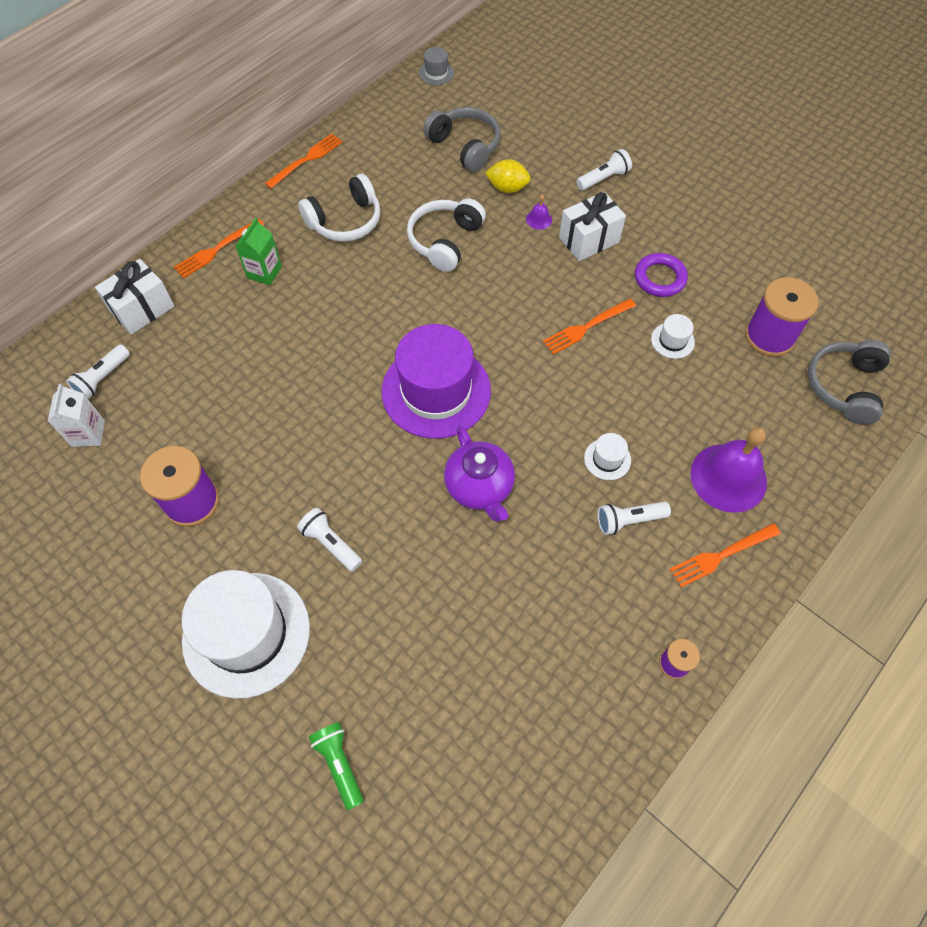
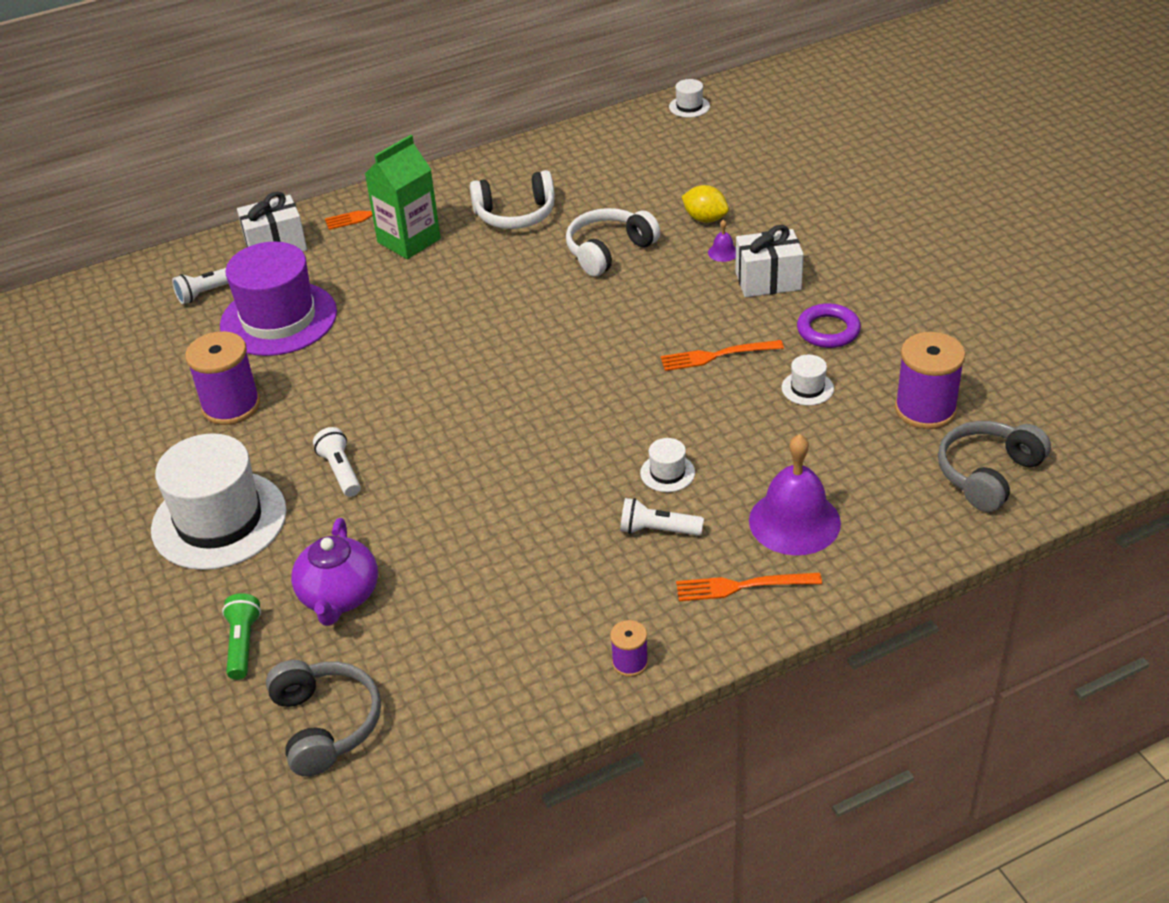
camera: 25 degrees right, 20 degrees down
white carton [48,384,105,447] -> none
green carton [236,218,282,285] -> green carton [365,135,441,259], size x1.60
orange fork [265,134,343,189] -> none
purple hat [381,324,491,439] -> purple hat moved to [220,242,337,356]
grey hat [419,47,454,85] -> white hat [669,79,710,118]
grey headphones [423,107,500,172] -> grey headphones moved to [266,660,381,776]
purple teapot [444,425,515,522] -> purple teapot moved to [291,518,378,626]
white flashlight [576,149,632,190] -> none

